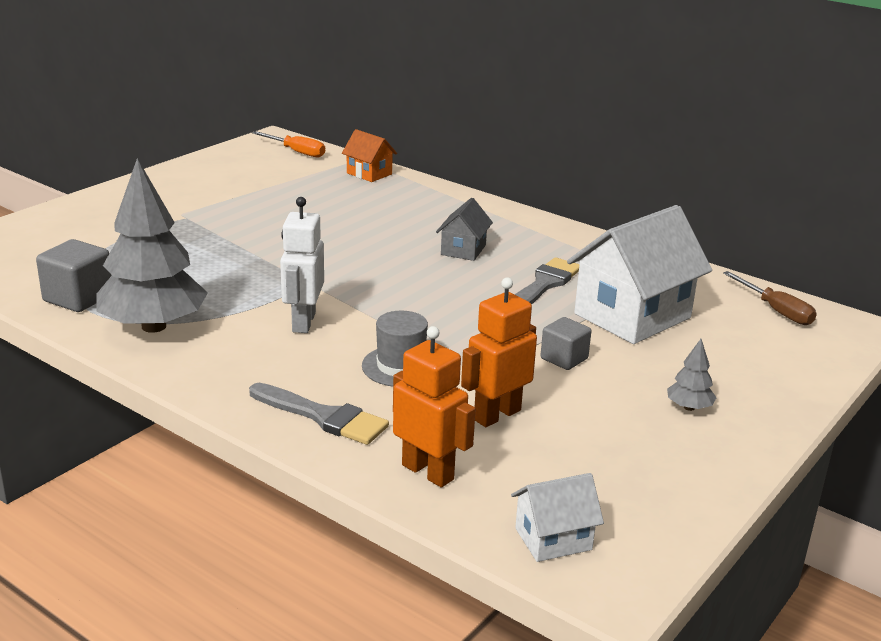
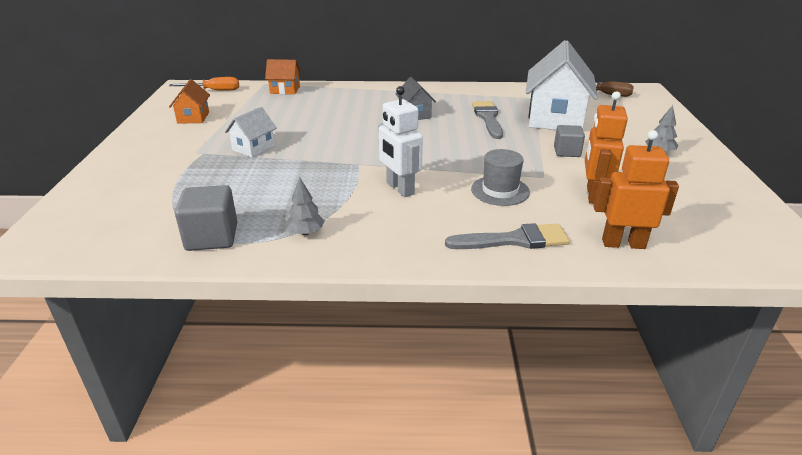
camera: 35 degrees left, 5 degrees up
grey tree [96,158,208,333] -> grey tree [286,177,325,235], size x0.41
white house [511,473,604,562] -> white house moved to [225,107,277,157]
none -> orange house [169,79,210,124]

